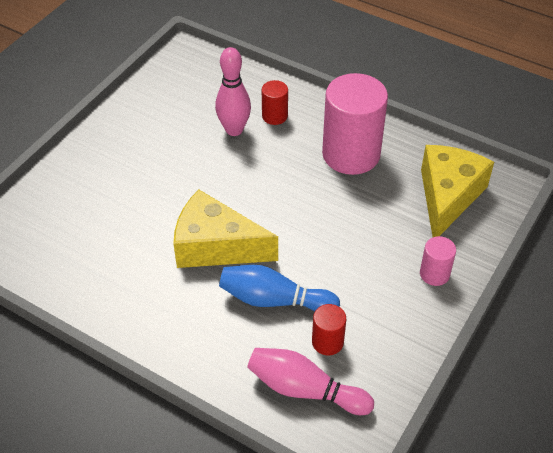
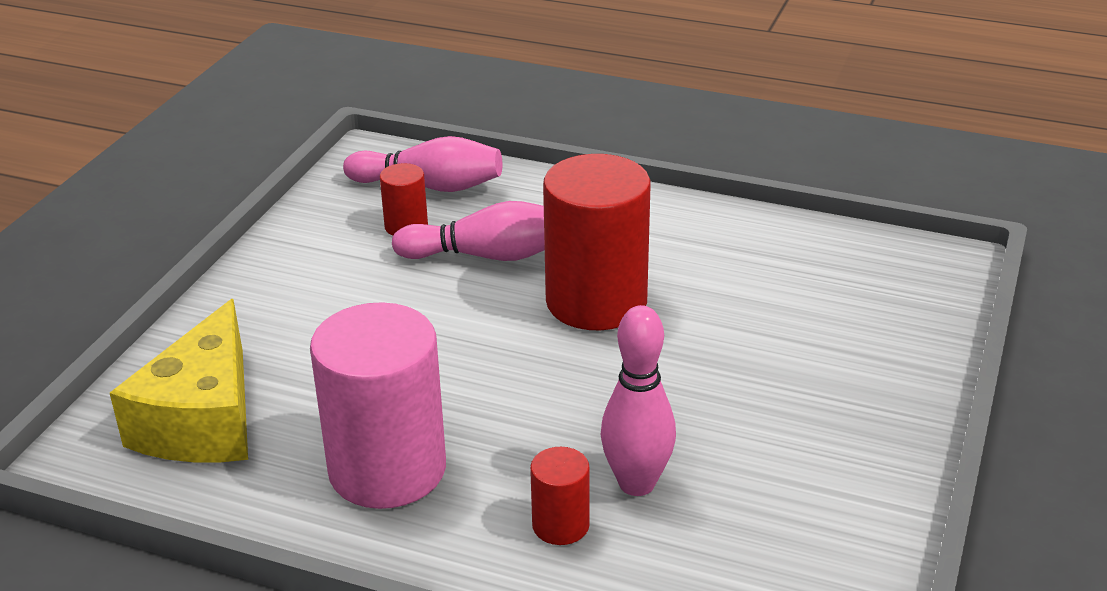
camera: 170 degrees right, 15 degrees down
yellow cheese [173,190,278,268] -> red cylinder [543,154,651,330]
blue bowling pin [219,265,340,311] -> pink bowling pin [392,201,545,261]
pink cylinder [420,236,456,286] -> none

